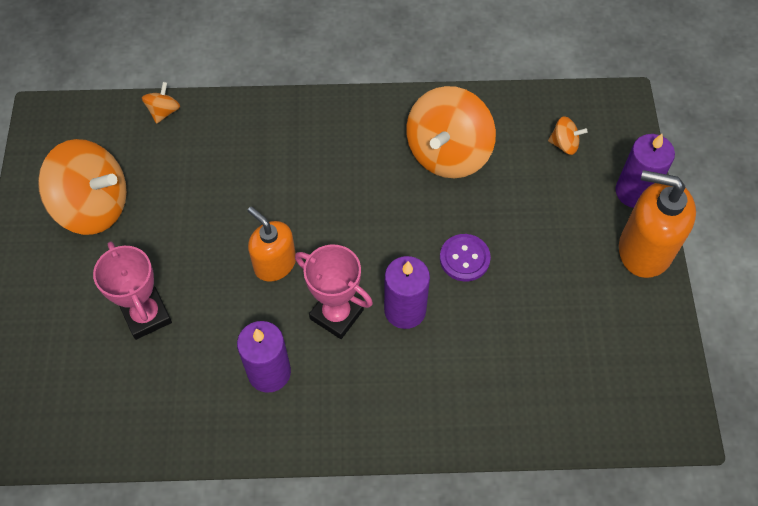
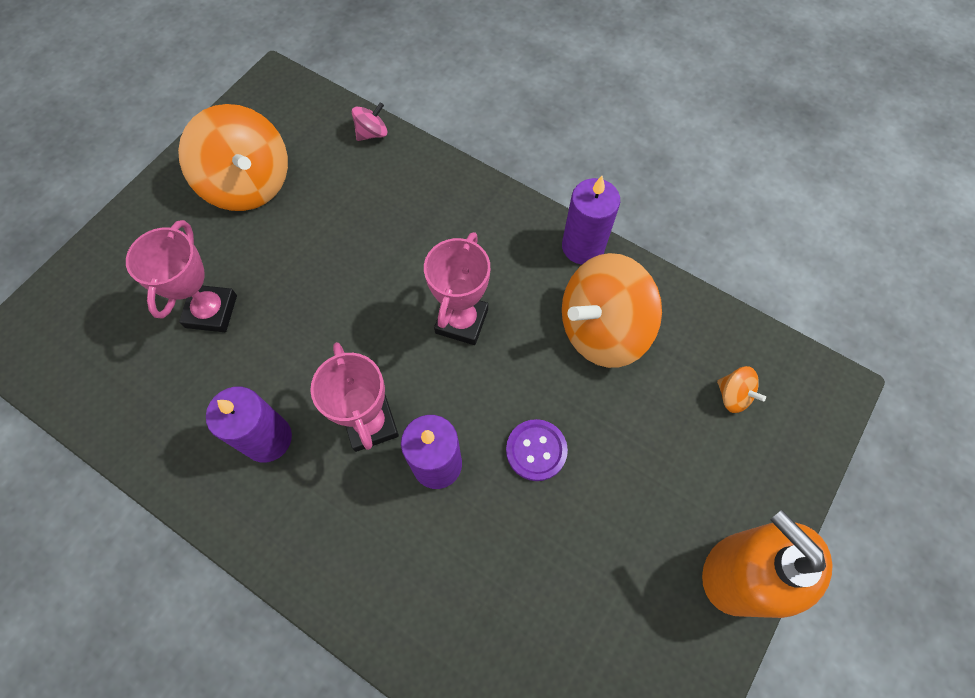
camera: 35 degrees right, 5 degrees up
orange spinning top [142,82,180,124] -> pink spinning top [352,102,387,141]
orange soap dispenser [247,207,296,282] -> none
purple candle [615,134,675,208] -> purple candle moved to [562,176,620,264]
none -> pink trophy [424,232,490,345]

